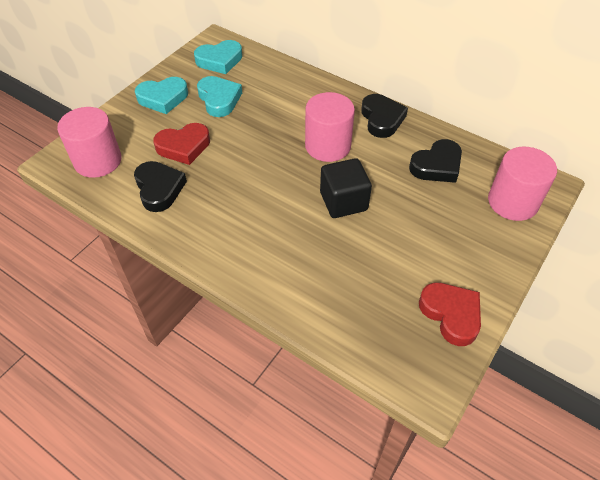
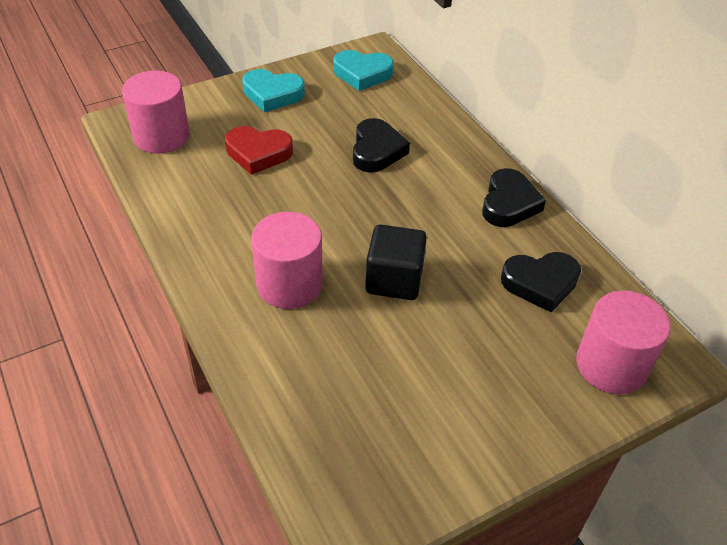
camera: 25 degrees right, 5 degrees down
black heart [134,161,187,212] -> black heart moved to [353,118,410,173]
turquoise heart [197,76,242,117] -> none
pink cylinder [305,92,355,162] -> pink cylinder moved to [251,212,323,309]
red heart [419,282,481,346] -> none

